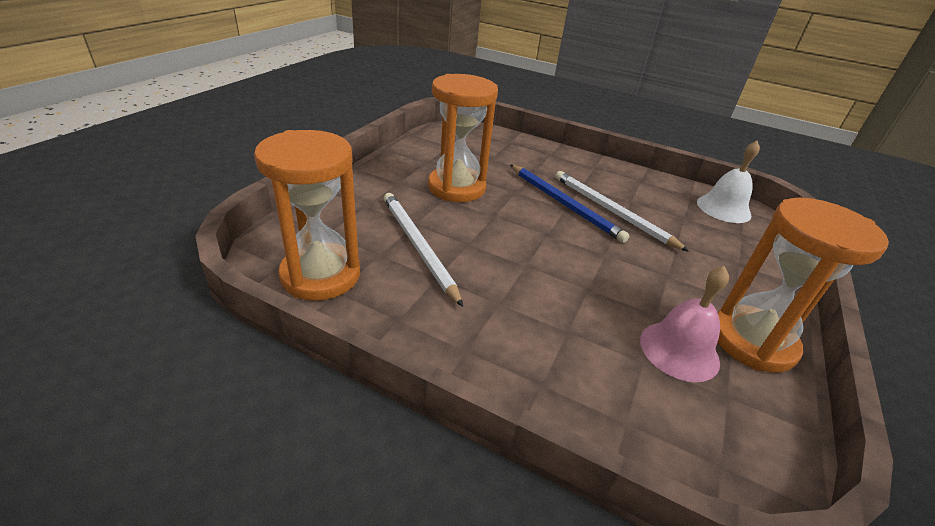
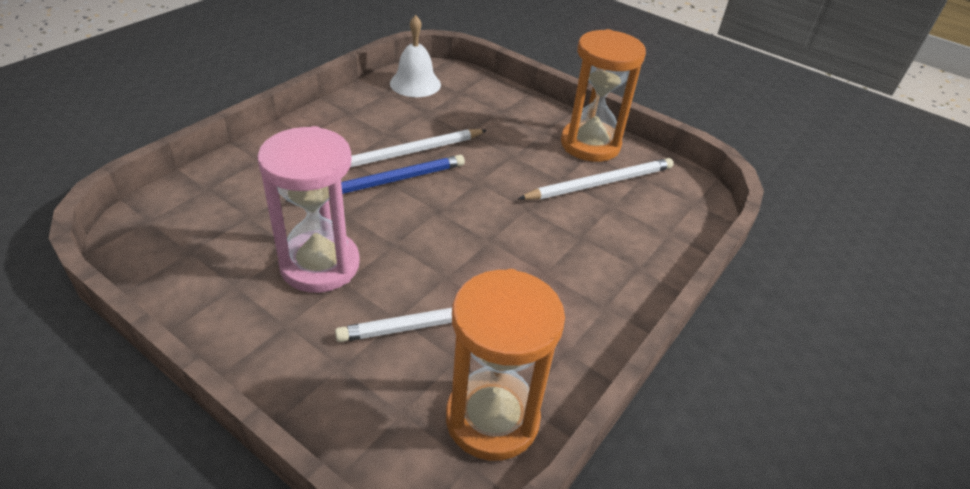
camera: 80 degrees left, 5 degrees up
orange hourglass [428,74,498,202] -> pink hourglass [257,126,360,293]
pink bell [640,266,729,382] -> white pencil [518,158,674,200]

